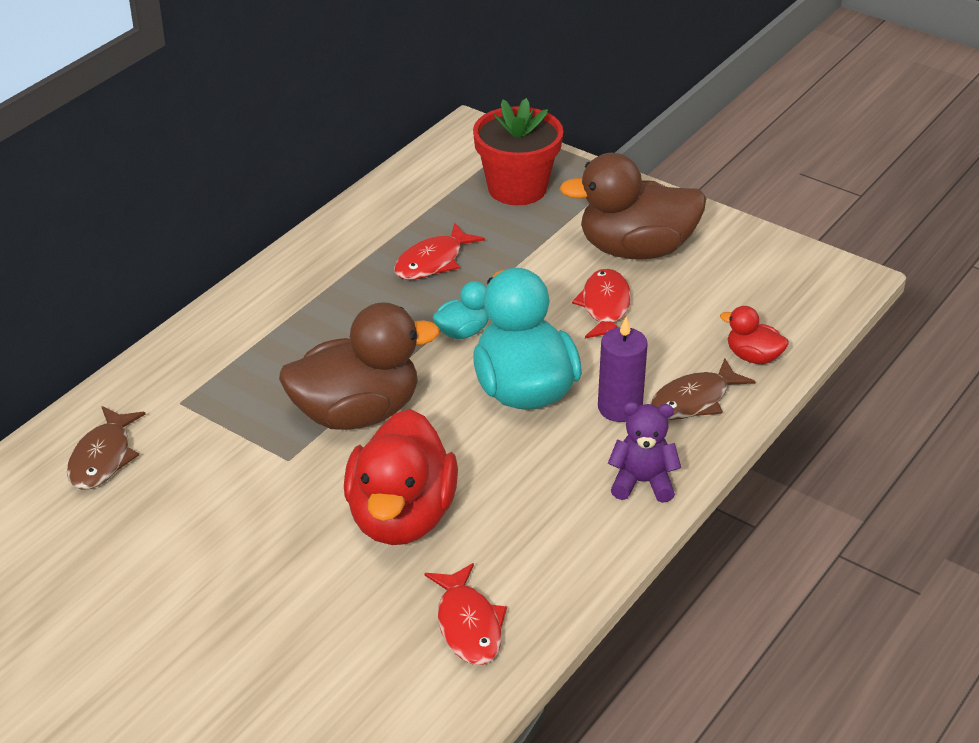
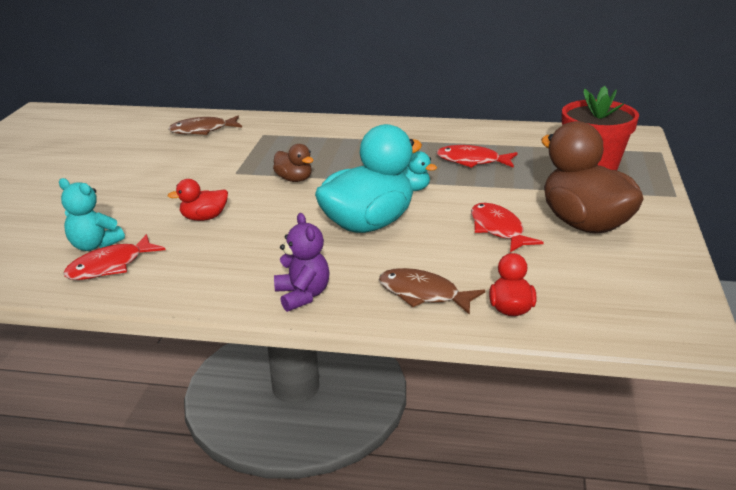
camera: 65 degrees right, 10 degrees down
brown duck [279,302,440,430] -> brown duck [273,144,314,182], size x0.47
red duck [344,409,458,545] -> red duck [168,179,228,221], size x0.47
red fish [572,269,631,339] -> red fish turned 90 degrees counterclockwise [471,203,544,252]
purple candle [598,317,648,422] -> none
none -> turquoise teddy bear [59,178,125,251]

